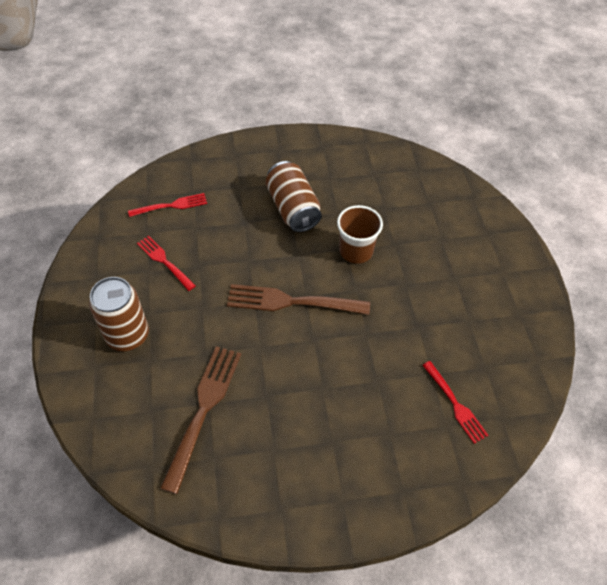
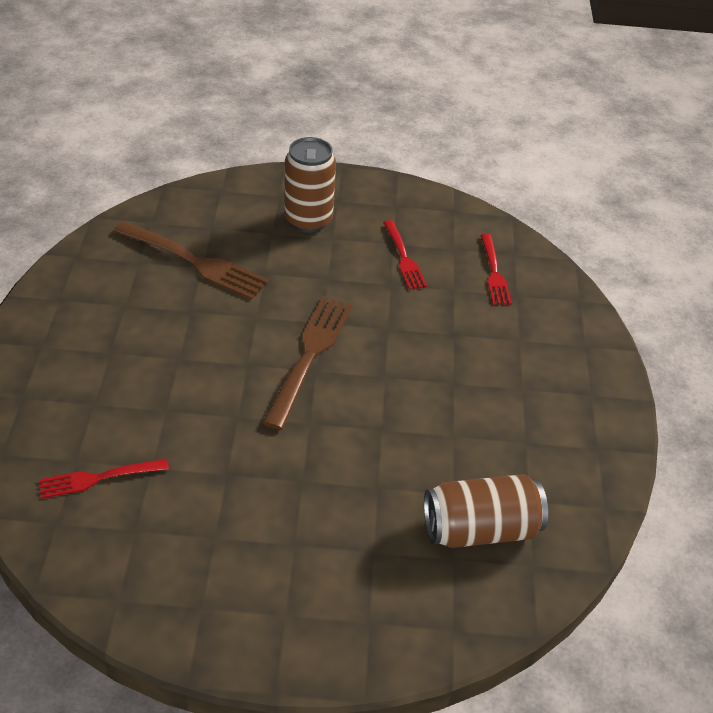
camera: 100 degrees right, 10 degrees down
red fork [137,236,196,291] -> red fork turned 105 degrees clockwise [383,220,427,290]
brown can [266,161,322,232] -> brown can moved to [424,474,548,548]
brown cup [337,205,383,264] -> none

